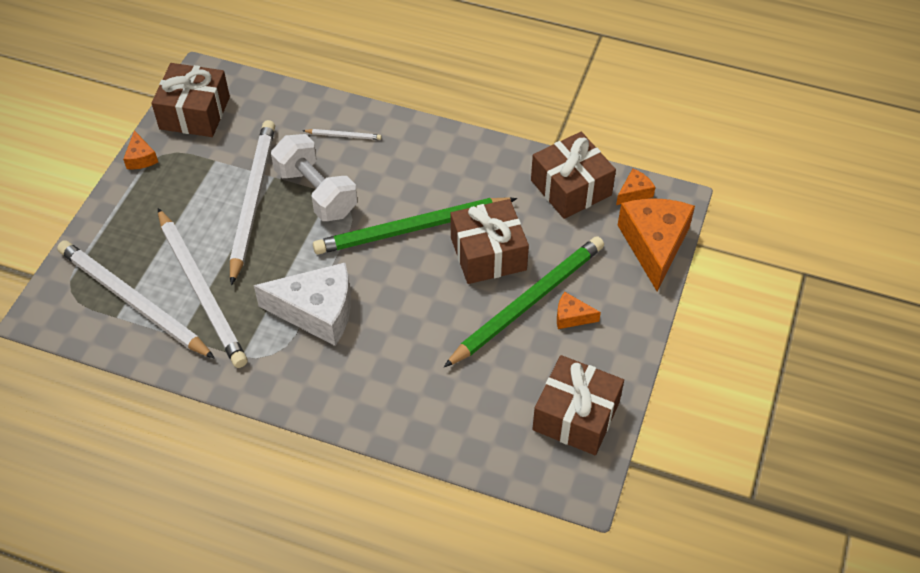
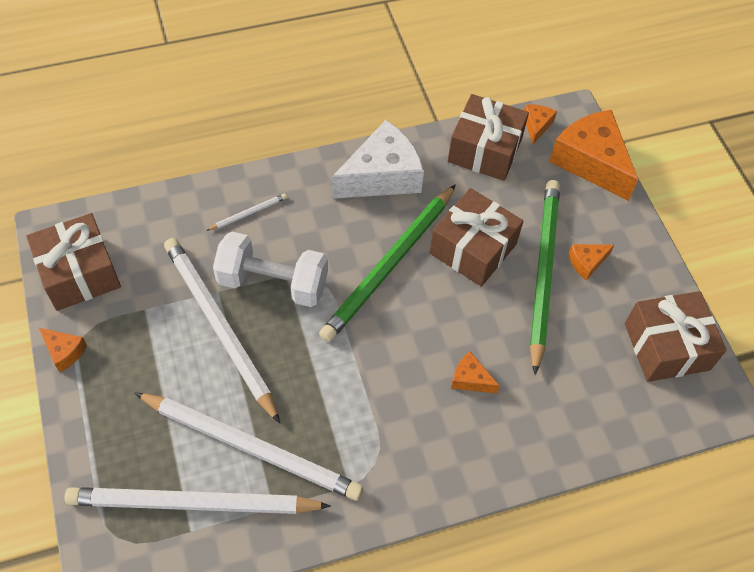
camera: 40 degrees left, 5 degrees up
white cheese [254,263,351,346] -> white cheese moved to [332,120,424,199]
none -> orange cheese [451,352,500,393]

